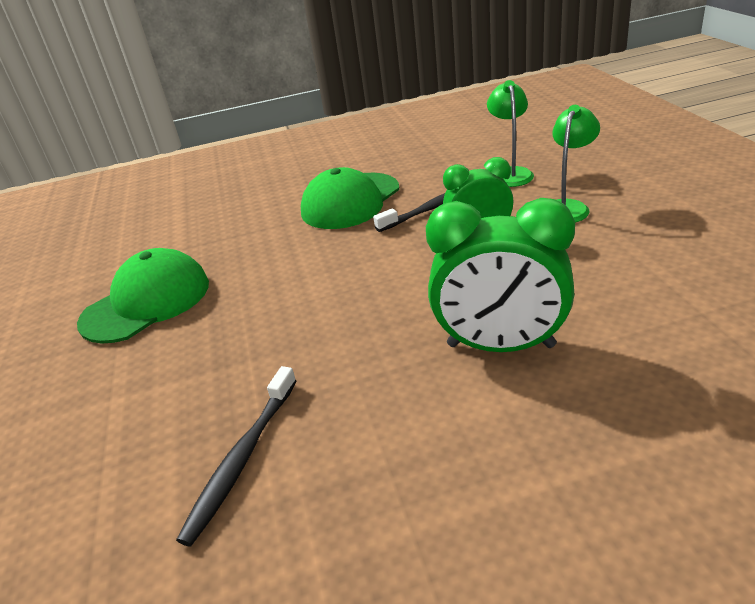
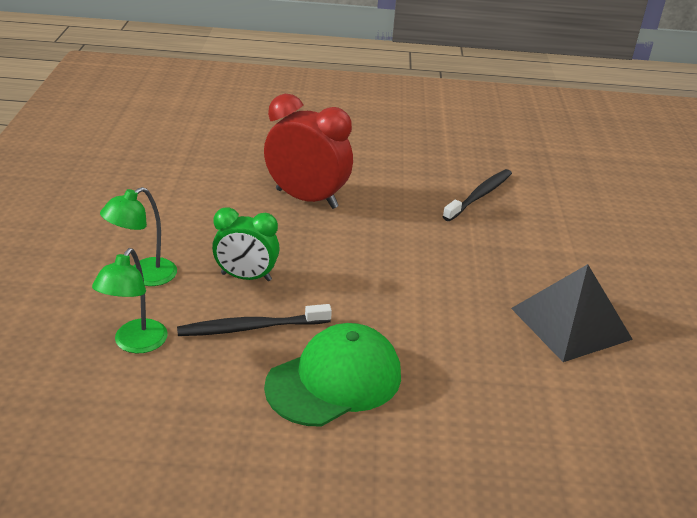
camera: 170 degrees left, 0 degrees up
green cap [77,248,209,344] -> black pyramid [511,264,633,362]
green clock [426,198,575,352] -> red clock [264,94,353,209]

